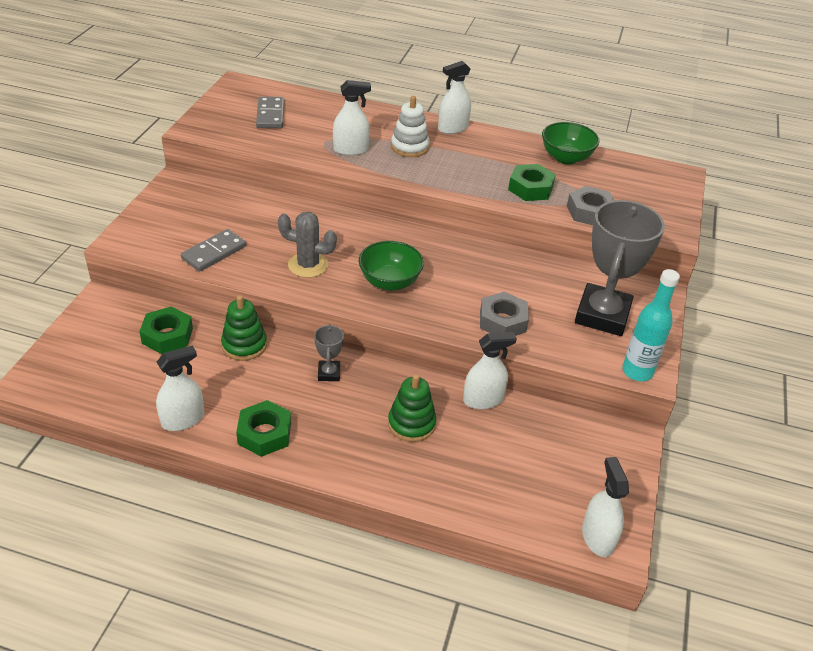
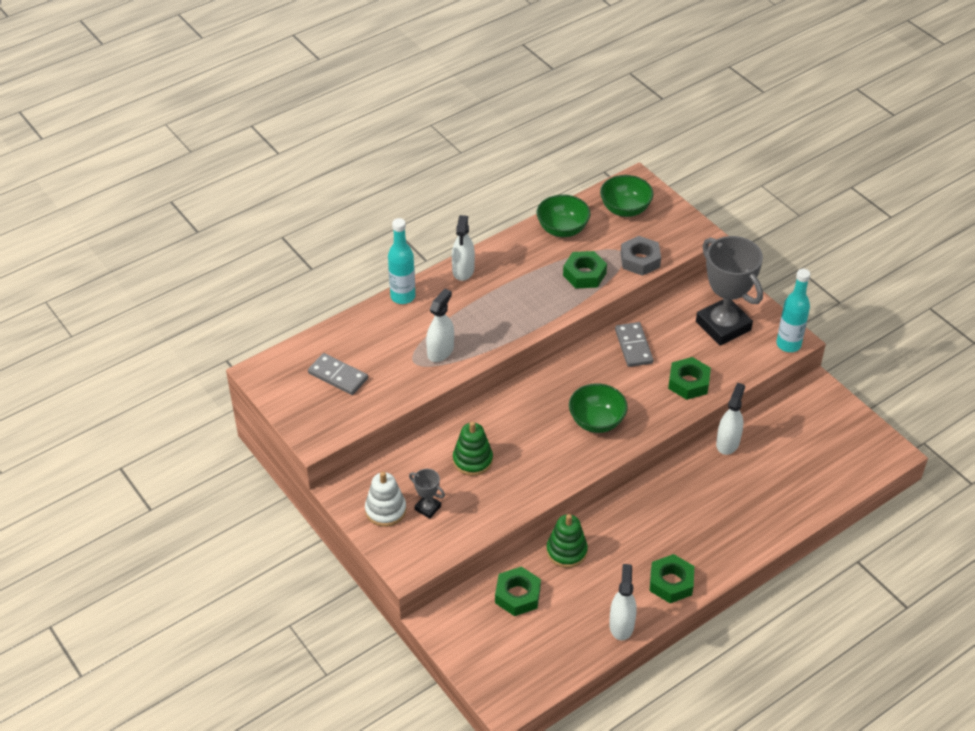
camera: 50 degrees left, 5 degrees up
grey domino [181,229,246,272] -> grey domino moved to [615,322,653,367]
grey cactus [278,212,337,278] -> none
grey trophy [314,324,344,381] -> grey trophy moved to [409,469,445,519]
green stacking toy [388,374,437,442] -> green stacking toy moved to [453,421,493,476]
white stacking toy [391,96,430,157] -> white stacking toy moved to [365,472,406,527]
grey nut [480,292,529,336] -> green nut [668,357,711,400]
white spray bottle [582,457,629,557] -> none
none -> turquoise bottle [388,218,415,304]
none -> green bowl [600,175,654,217]

